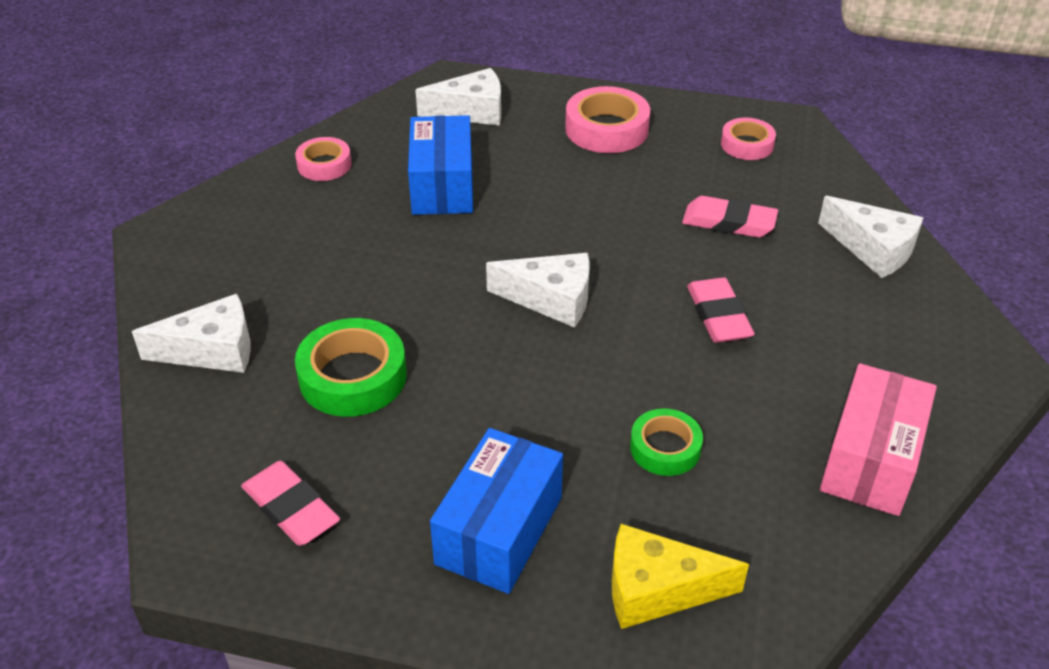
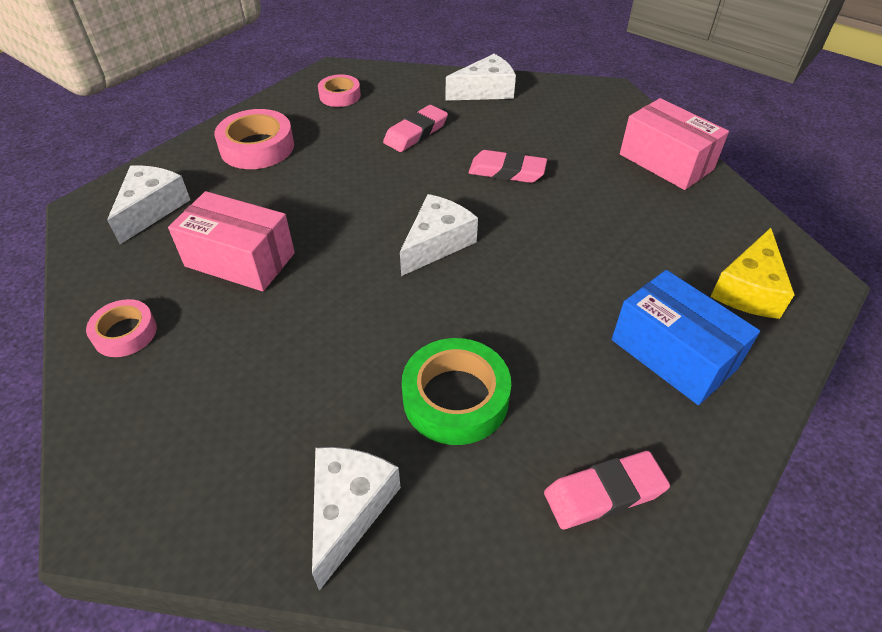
camera: 65 degrees left, 5 degrees up
blue box [408,115,473,215] -> pink box [168,191,295,291]
green tape [630,408,703,476] -> none

